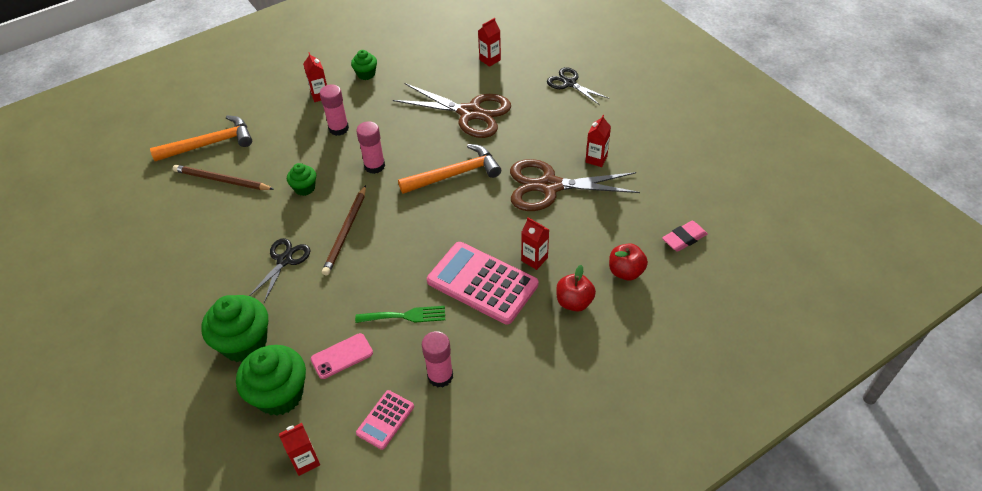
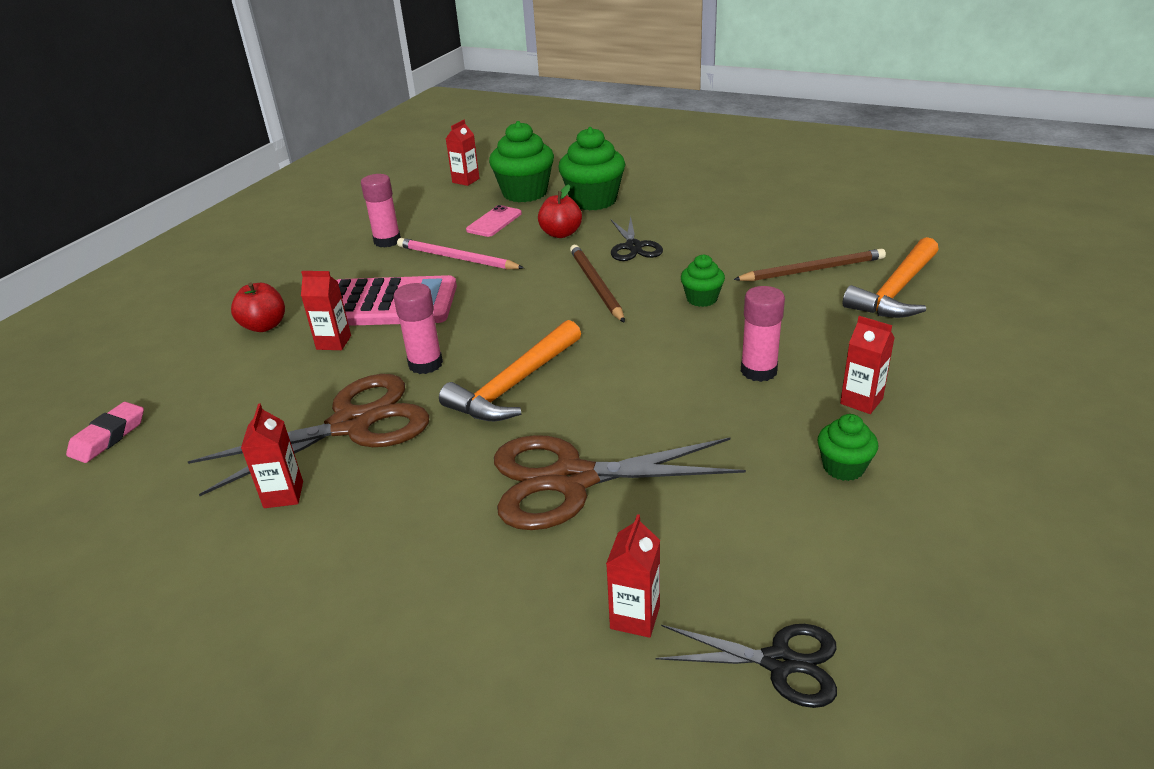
camera: 150 degrees right, 15 degrees down
green fork [355,306,445,323] -> pink pencil [397,238,524,269]
pink glue stick [356,121,385,174] -> pink glue stick moved to [394,283,443,374]
pink calculator [356,390,414,450] -> none
black scissors [547,67,609,105] -> black scissors moved to [656,624,837,708]
red apple [609,244,648,281] -> red apple moved to [538,184,582,238]

